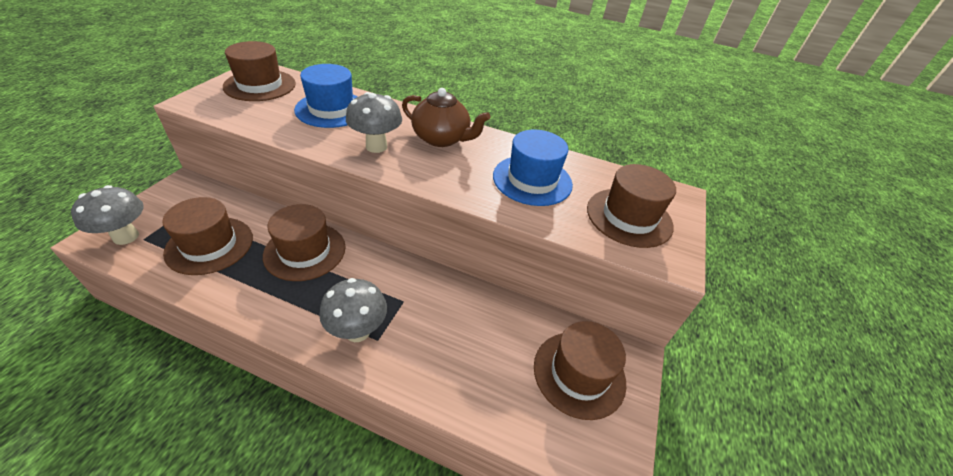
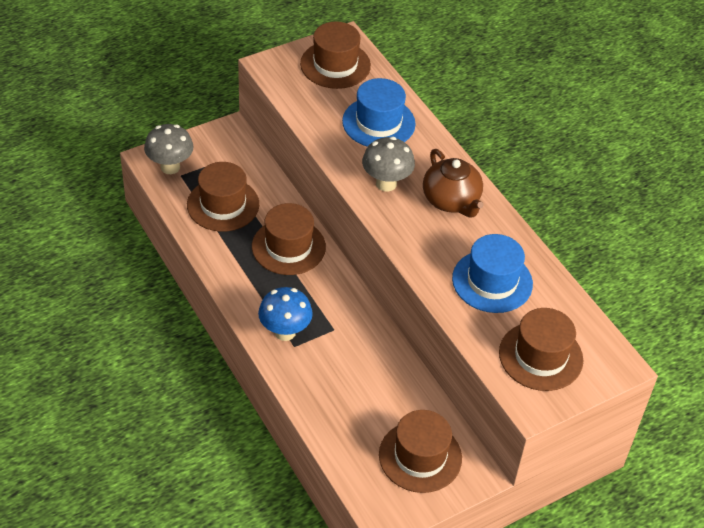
camera: 40 degrees right, 5 degrees up
grey mushroom [319,278,387,342] -> blue mushroom [258,287,313,341]

